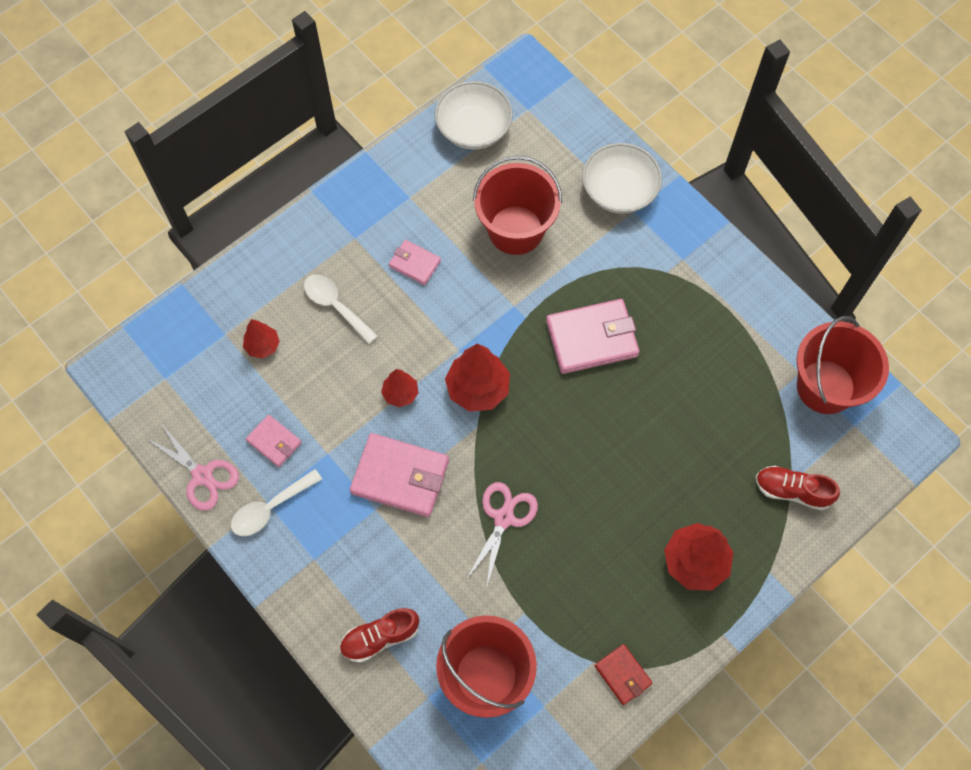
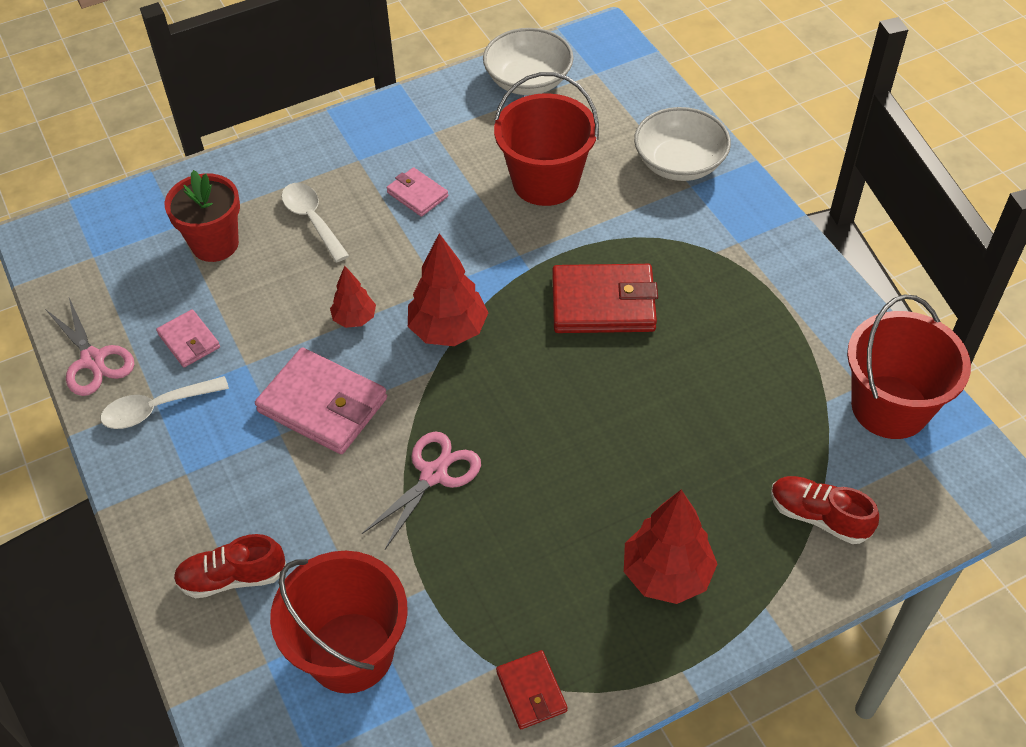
camera: 15 degrees right, 15 degrees down
red tree [243,319,280,358] -> red flower pot [165,170,240,262]
pink wallet [546,299,640,374] -> red wallet [552,264,658,333]

